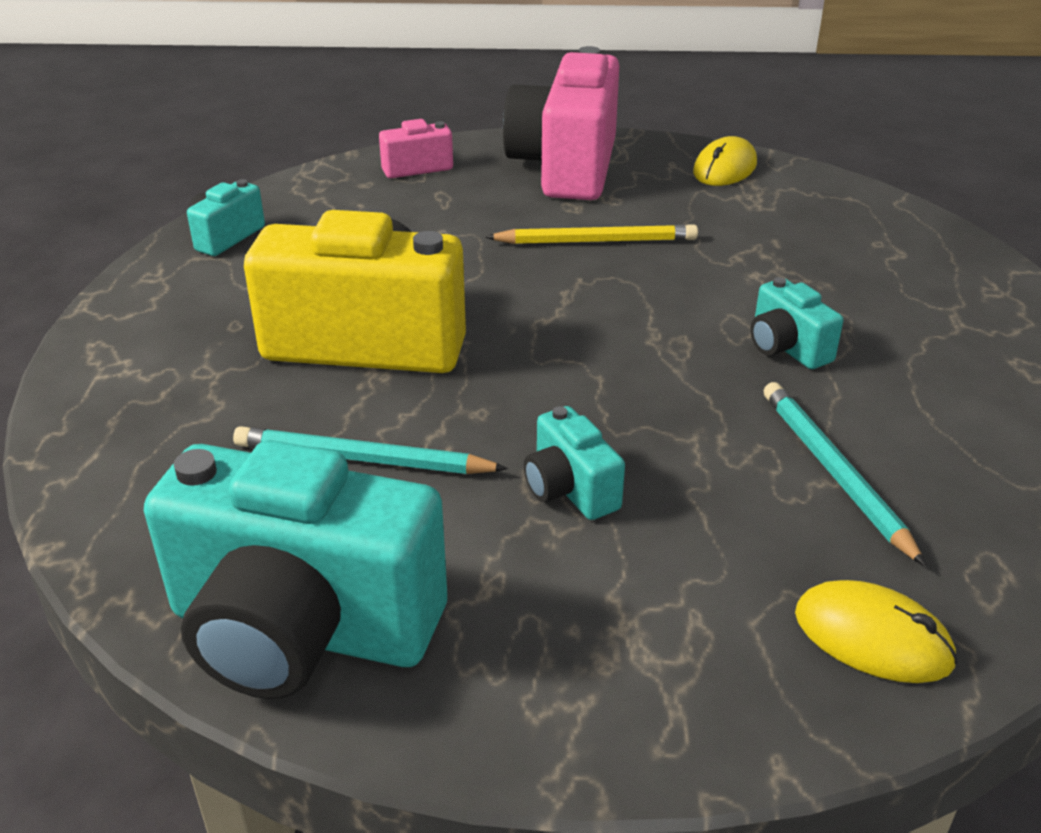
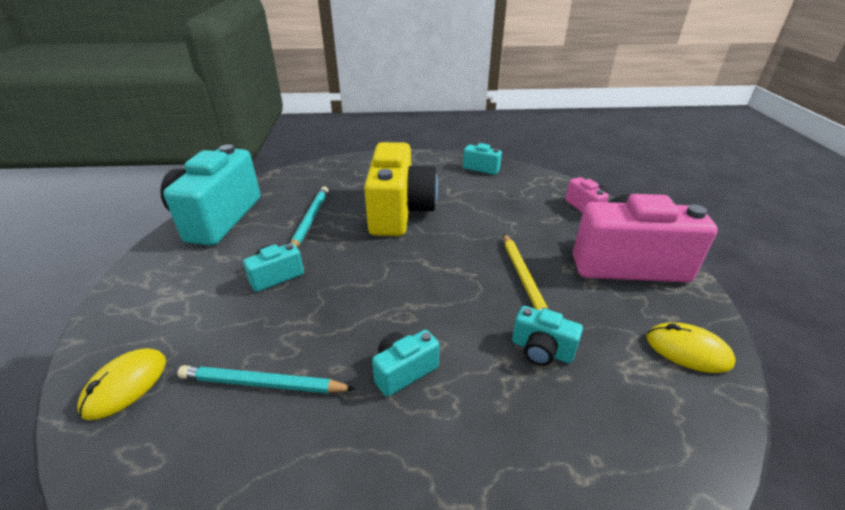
camera: 85 degrees right, 0 degrees up
turquoise pencil [763,382,926,567] -> turquoise pencil turned 150 degrees counterclockwise [177,365,356,394]
none -> turquoise camera [512,306,583,366]

